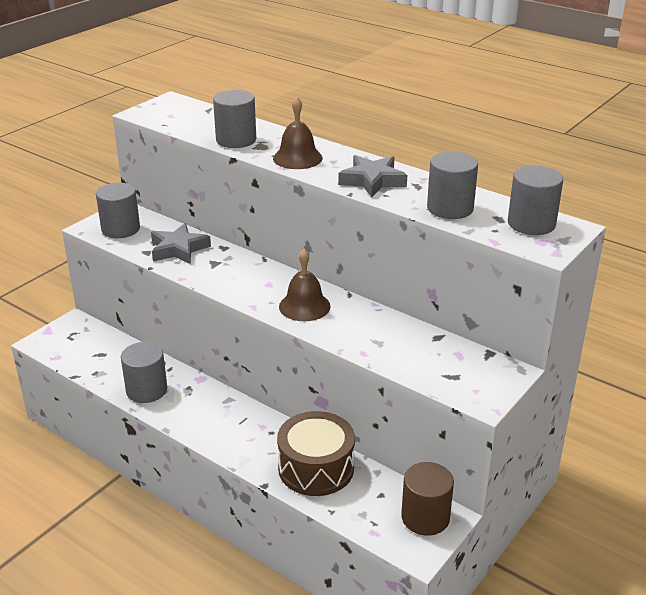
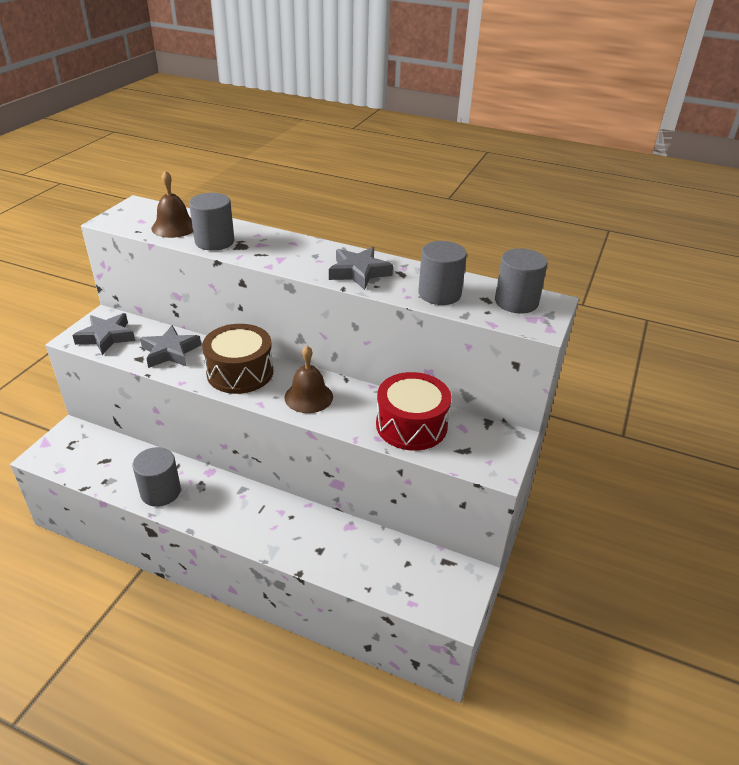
camera: 15 degrees left, 5 degrees up
grey cylinder [96,183,140,238] -> grey star [72,313,135,355]
brown bell [273,97,323,169] -> brown bell moved to [151,170,193,238]
brown drum [277,411,355,496] -> brown drum moved to [202,324,273,394]
brown cylinder [401,462,454,536] -> none
none -> red drum [376,372,451,451]

